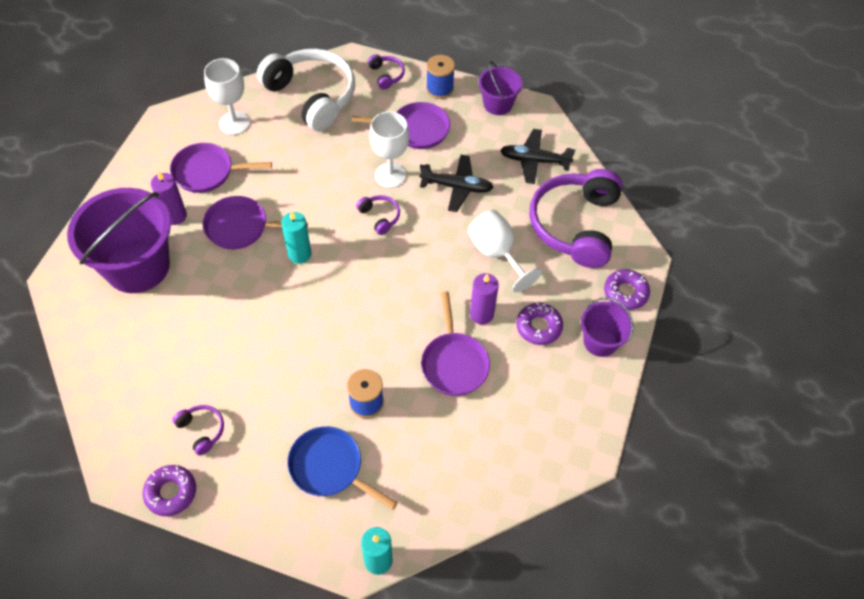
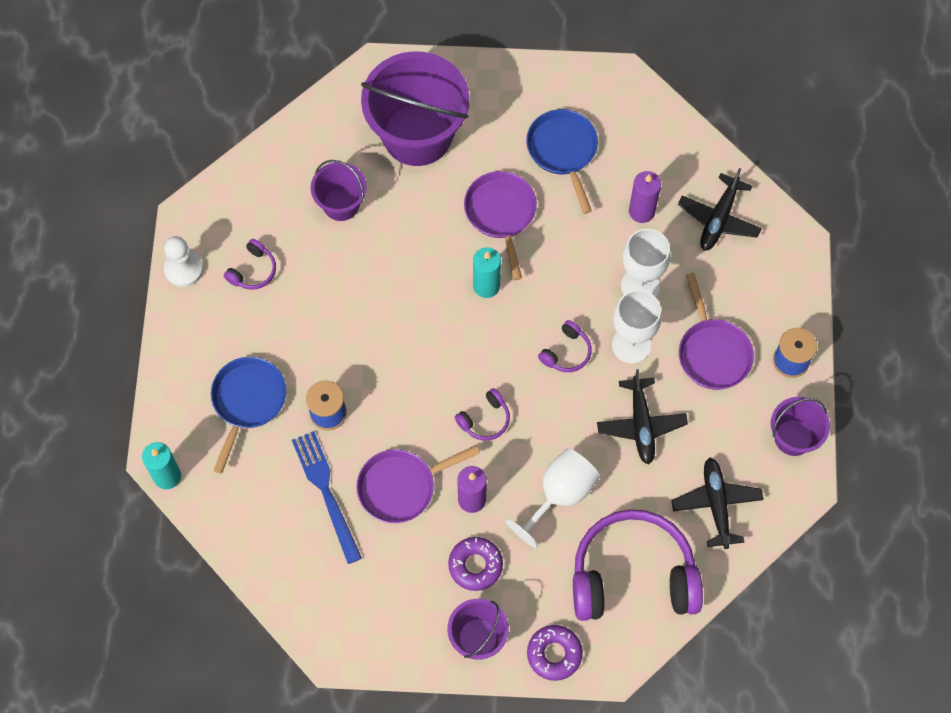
camera: 75 degrees right, 10 degrees up
purple donut [143,465,196,516] -> white pawn [164,236,203,287]
purple candle [151,171,187,225] -> purple candle moved to [629,171,661,223]
purple pan [170,143,272,193] -> blue pan [526,109,598,214]
white goblet [204,58,250,135] -> white goblet moved to [621,229,671,297]
white headphones [257,49,355,131] -> black plane [678,168,762,251]
purple headphones [368,54,405,89] -> purple headphones moved to [455,388,510,441]
none -> blue fork [292,431,362,564]
none -> purple bucket [311,160,367,221]

